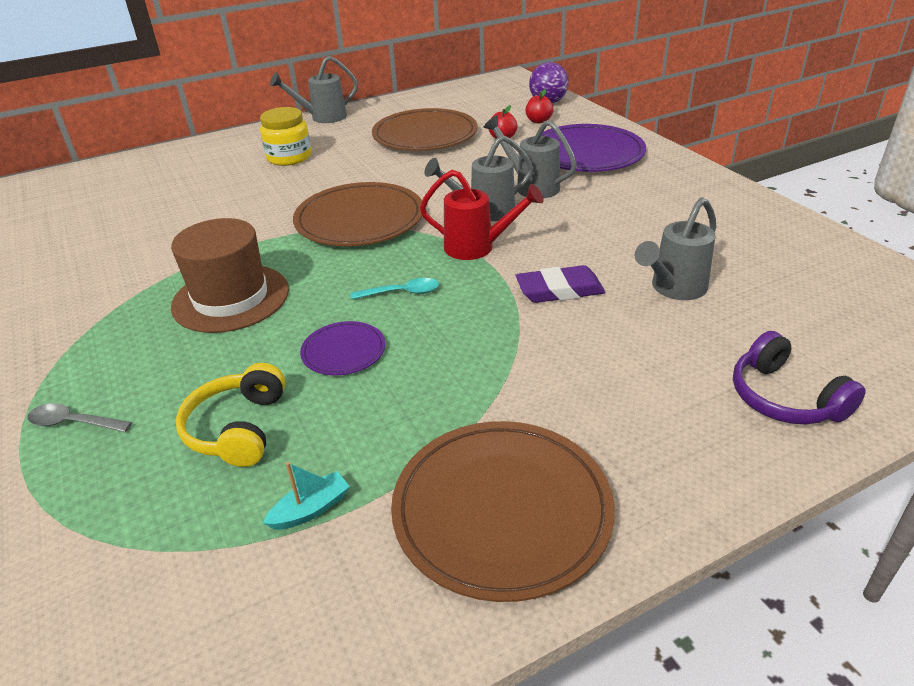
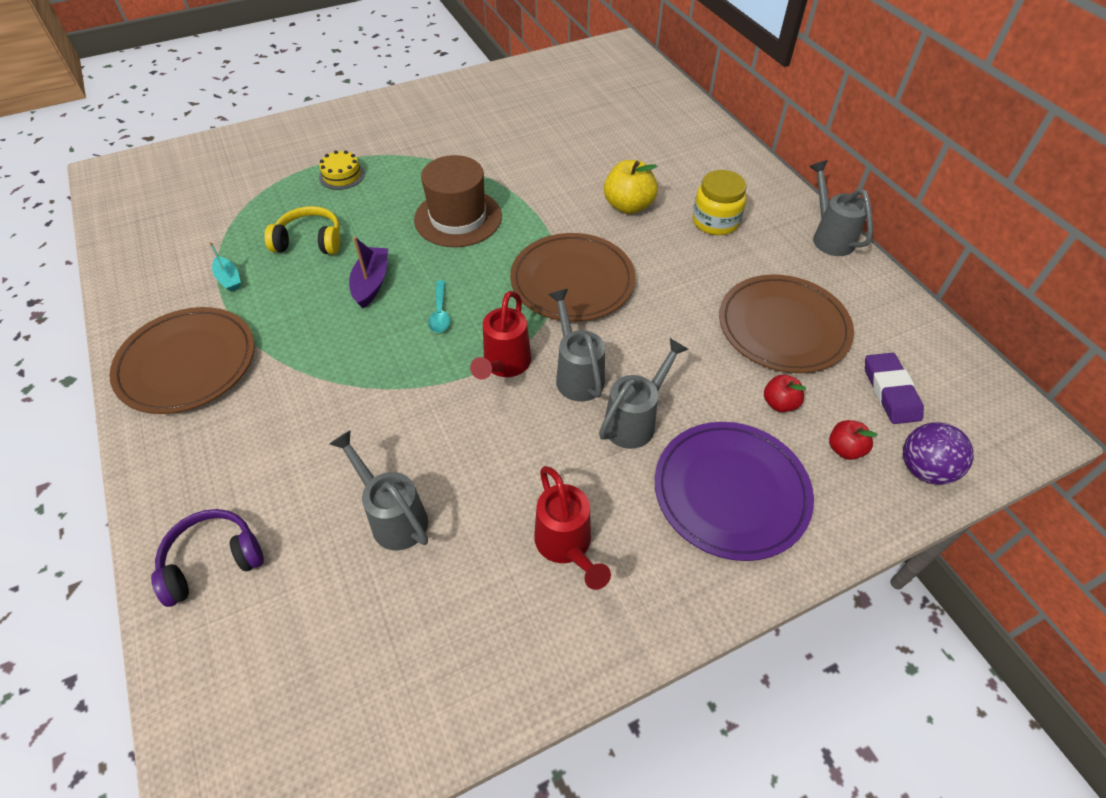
camera: 90 degrees right, 15 degrees up
grey spoon [27,403,132,432] -> yellow cake [319,150,365,190]
purple plate [300,321,385,375] -> purple boat [349,236,388,308]
purple eraser [515,265,605,303] -> purple eraser moved to [865,353,924,424]
none -> red watering can [534,466,611,590]
none -> yellow apple [604,160,658,214]

